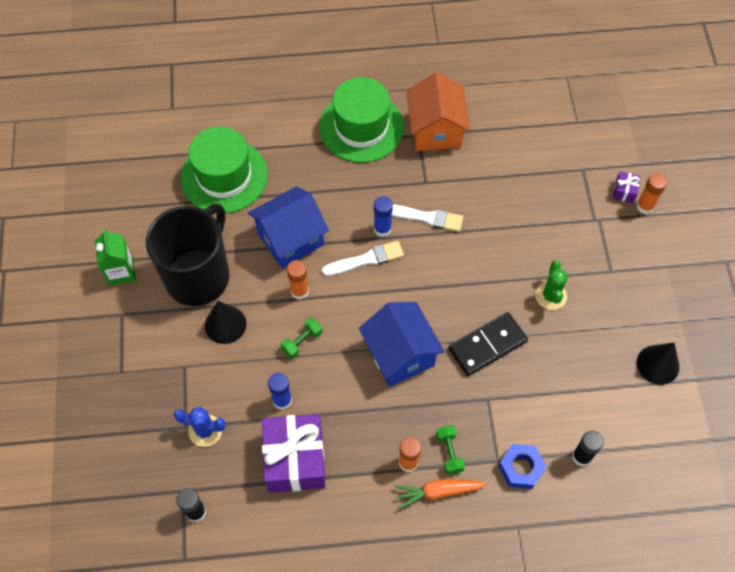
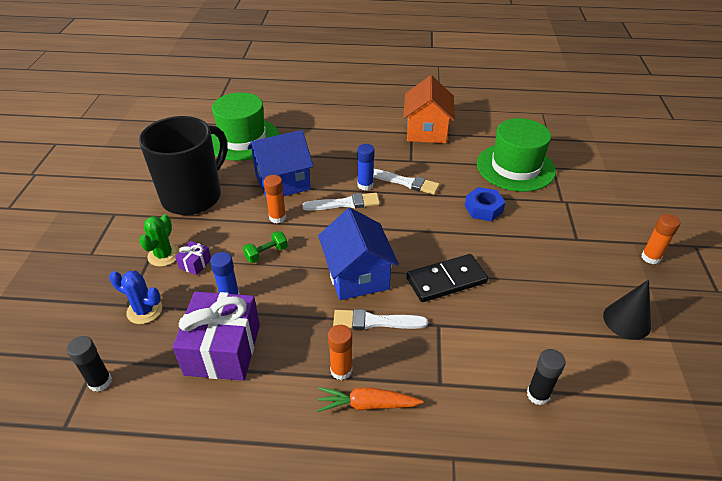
camera: 10 degrees right, 20 degrees down
green carton [95,229,136,286] -> none
black cone [205,301,246,344] -> none
green hat [319,77,404,163] -> green hat moved to [477,118,556,192]
green dumbbell [436,426,465,474] -> none
blue nut [498,444,547,489] -> blue nut moved to [465,187,506,221]
green cactus [535,260,568,310] -> green cactus moved to [139,214,179,267]
purple gift [613,171,641,203] -> purple gift moved to [175,241,211,275]
orange glue stick [637,173,667,214] -> orange glue stick moved to [641,214,680,264]
none -> white brush [333,309,428,330]

